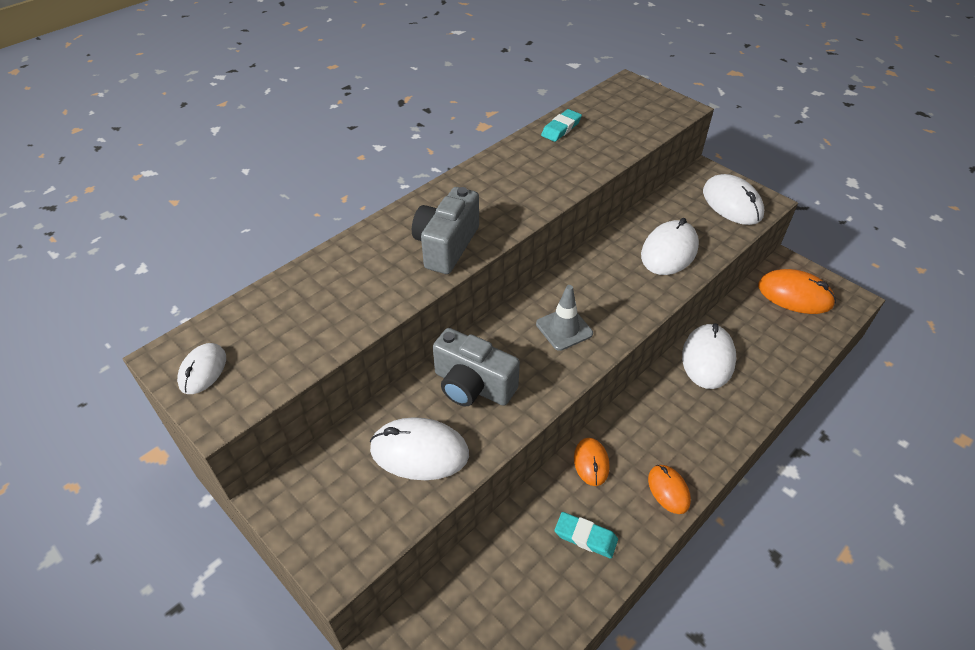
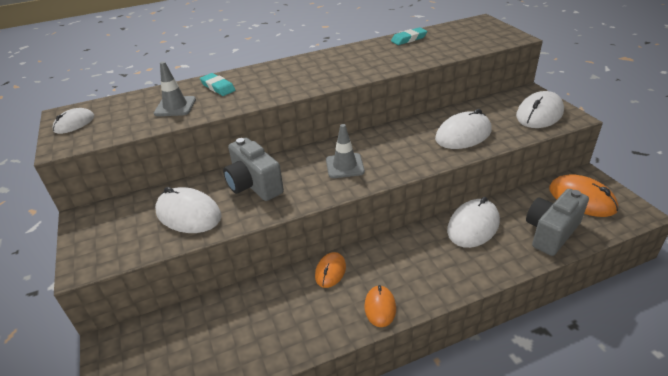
camera: 25 degrees right, 10 degrees down
grey camera [412,187,479,274] -> grey camera moved to [526,189,589,256]
turquoise eraser [555,512,618,558] -> turquoise eraser moved to [200,73,236,96]
white mouse [703,174,764,225] -> white mouse turned 45 degrees clockwise [516,91,564,128]
none -> grey traffic cone [154,62,196,116]

